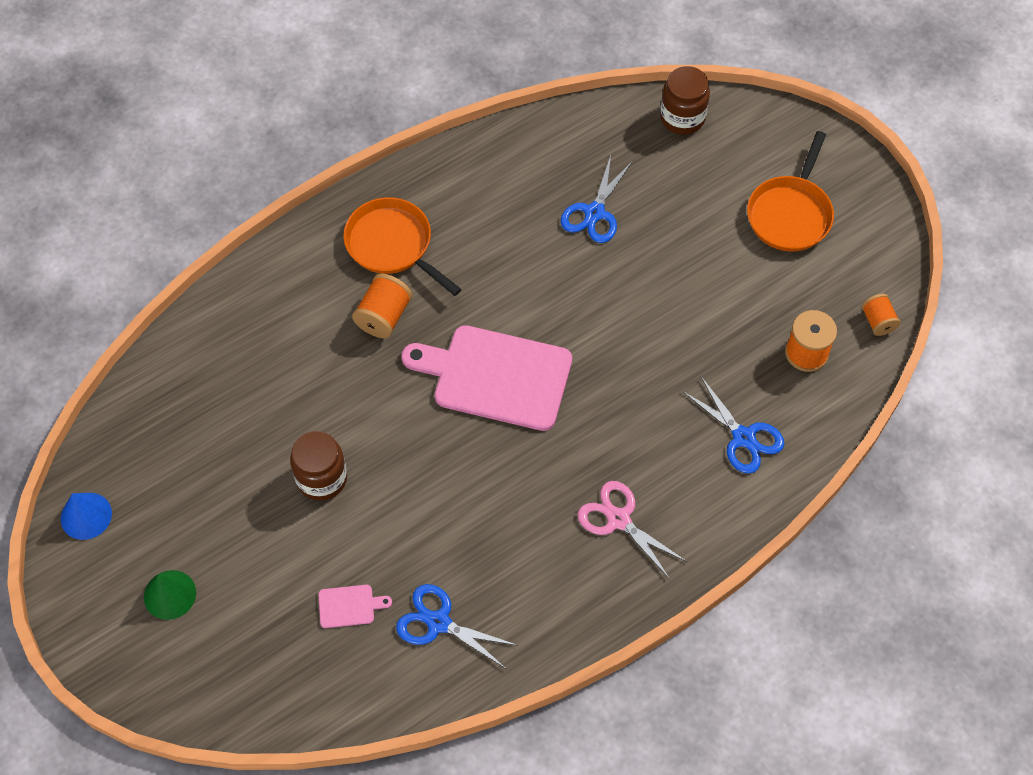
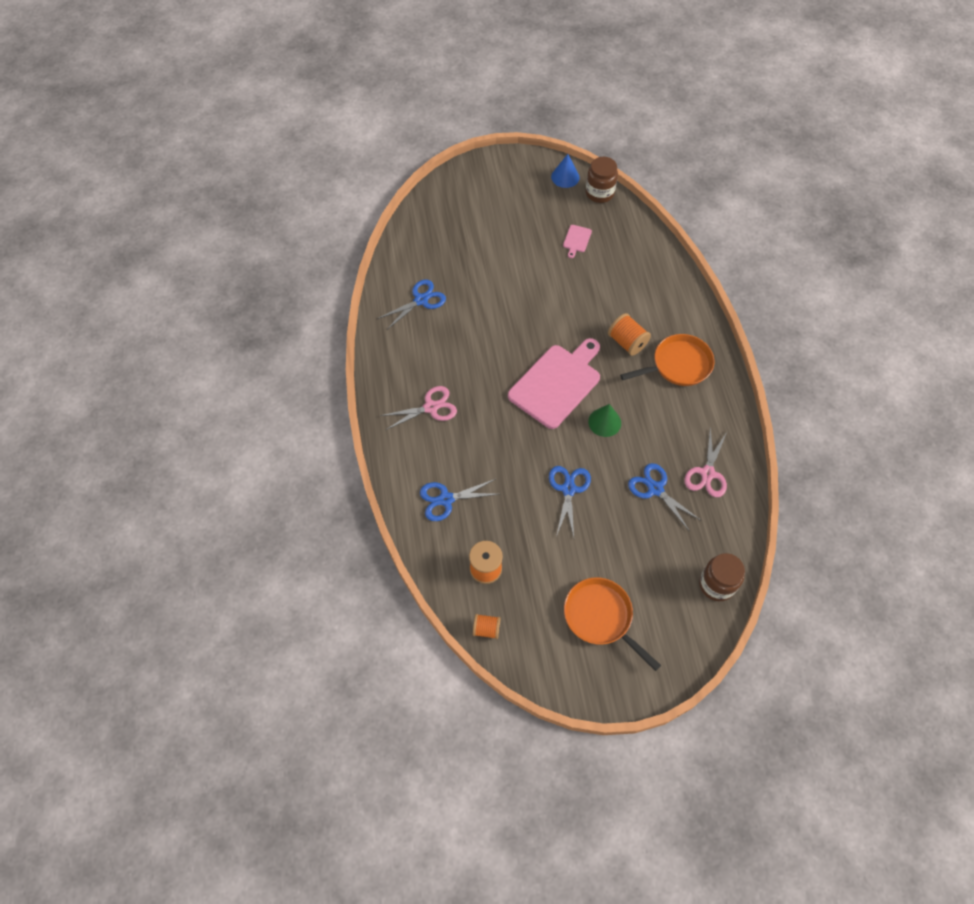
camera: 115 degrees right, 0 degrees up
green cone [144,570,196,620] -> green cone moved to [588,404,621,437]
brown jar [290,431,347,501] -> brown jar moved to [586,157,618,203]
pink cutting board [318,585,392,628] -> pink cutting board moved to [563,225,592,258]
none -> blue scissors [549,466,591,537]
none -> pink scissors [684,427,727,497]

